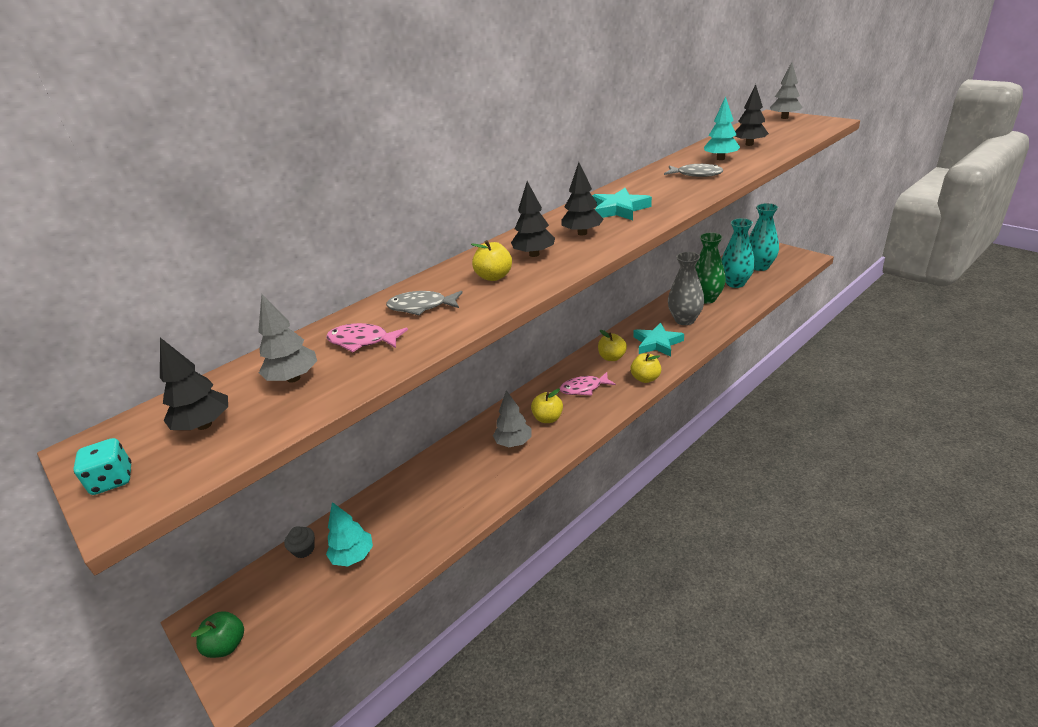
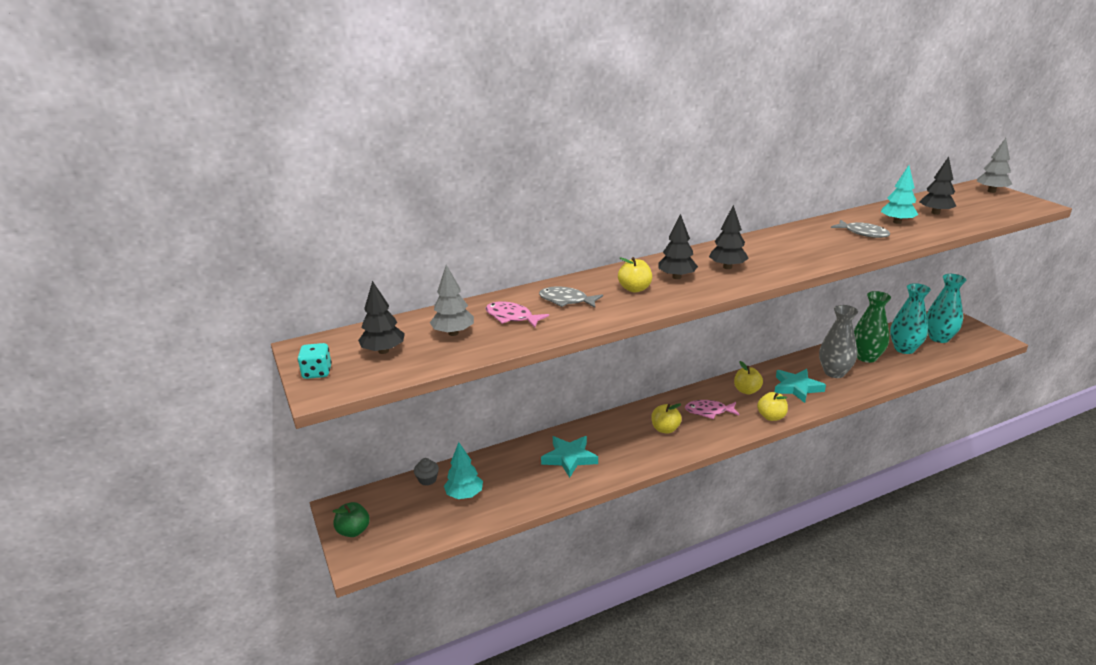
camera: 15 degrees right, 5 degrees down
grey tree [493,390,532,447] -> none
turquoise star [592,188,652,220] -> turquoise star moved to [541,436,598,478]

